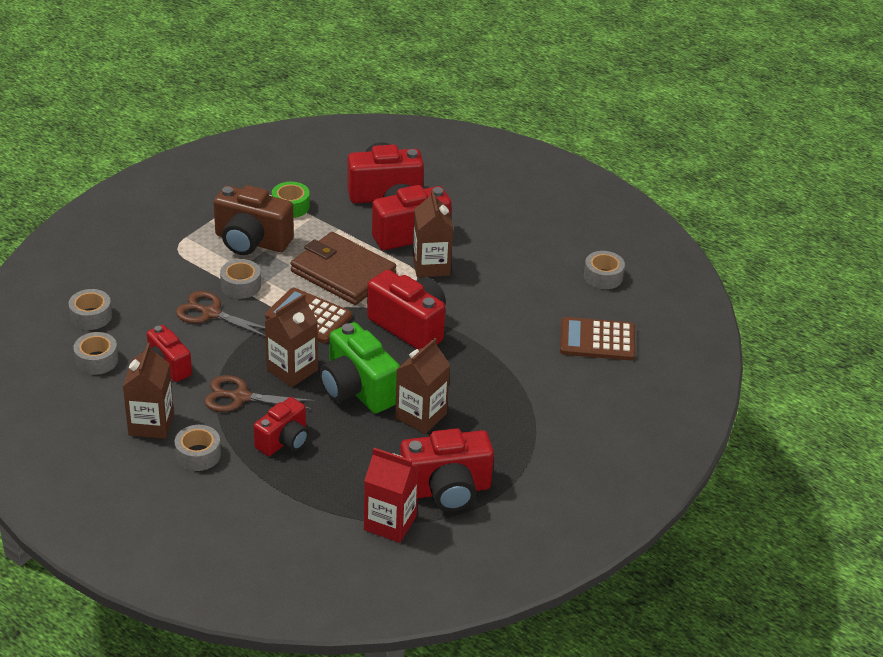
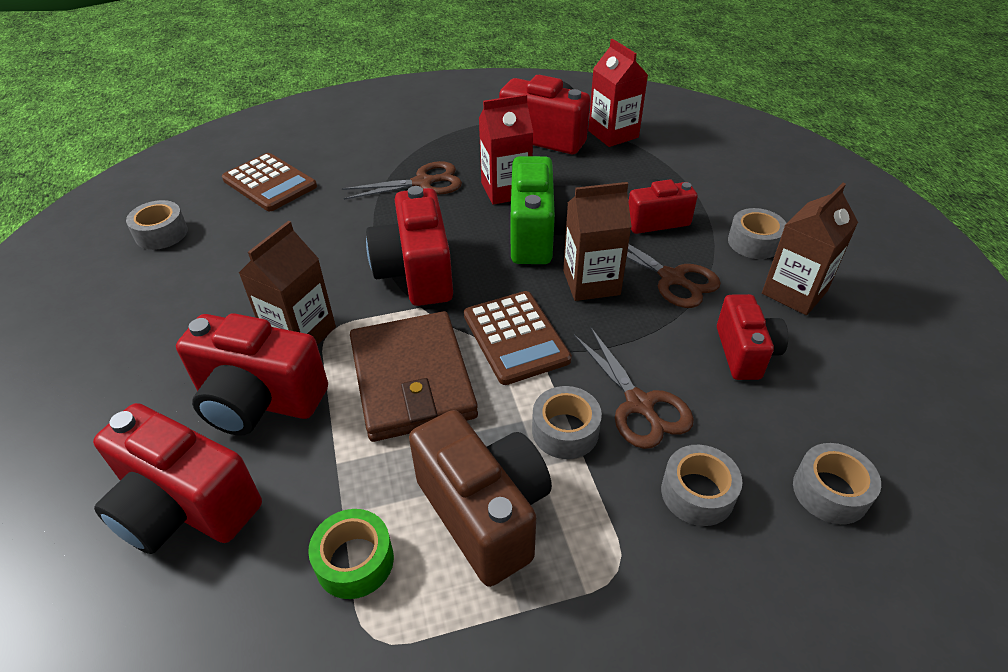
camera: 140 degrees left, 5 degrees up
grey tape [73,332,118,375] -> grey tape moved to [661,445,742,526]
brown carton [395,338,450,434] -> red carton [479,94,533,205]
none -> brown scissors [342,161,462,200]

